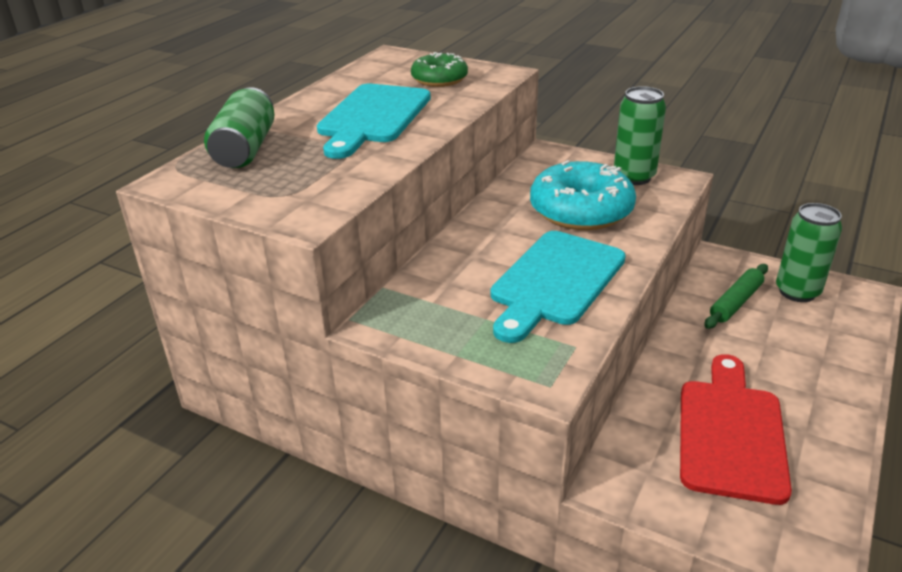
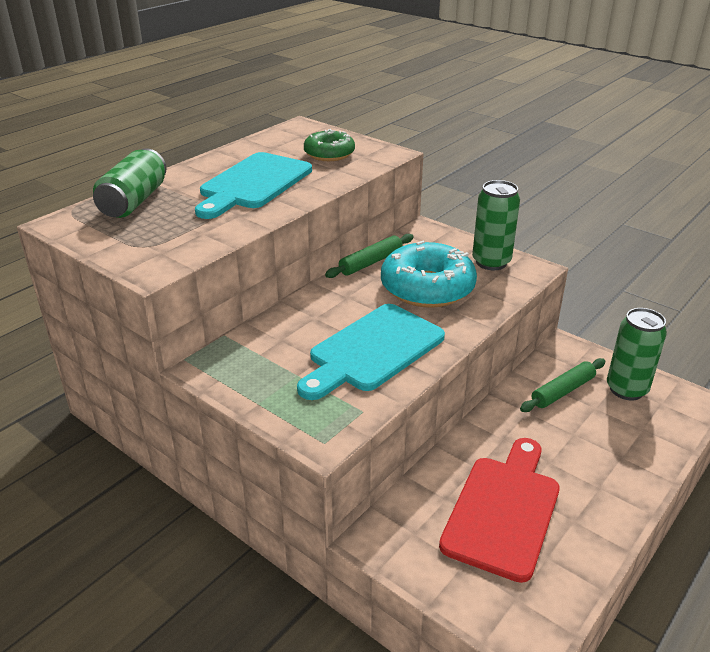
camera: 10 degrees right, 0 degrees up
none -> green rolling pin [325,234,414,278]

